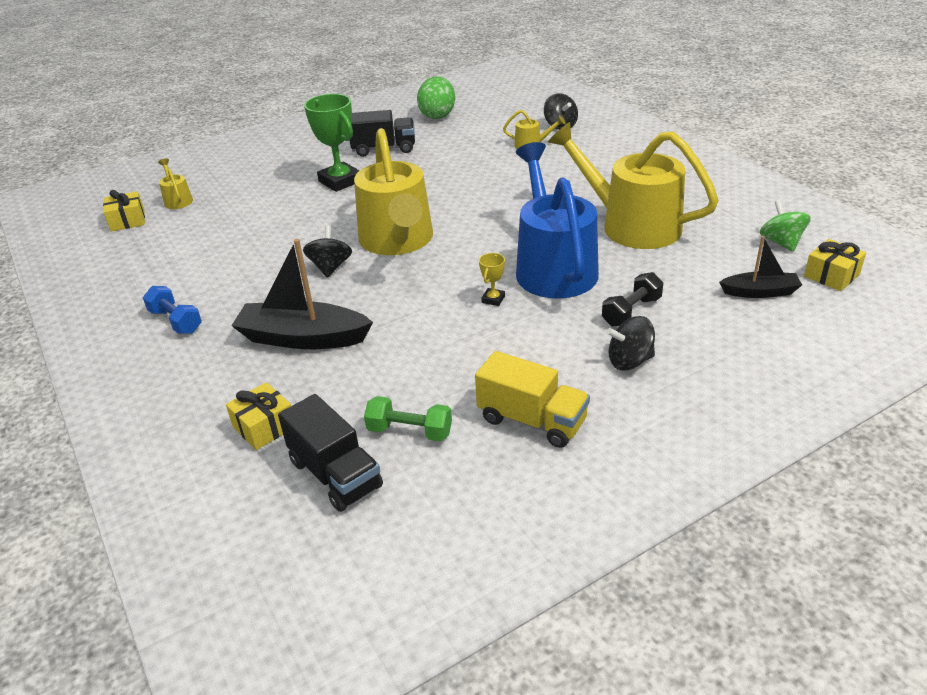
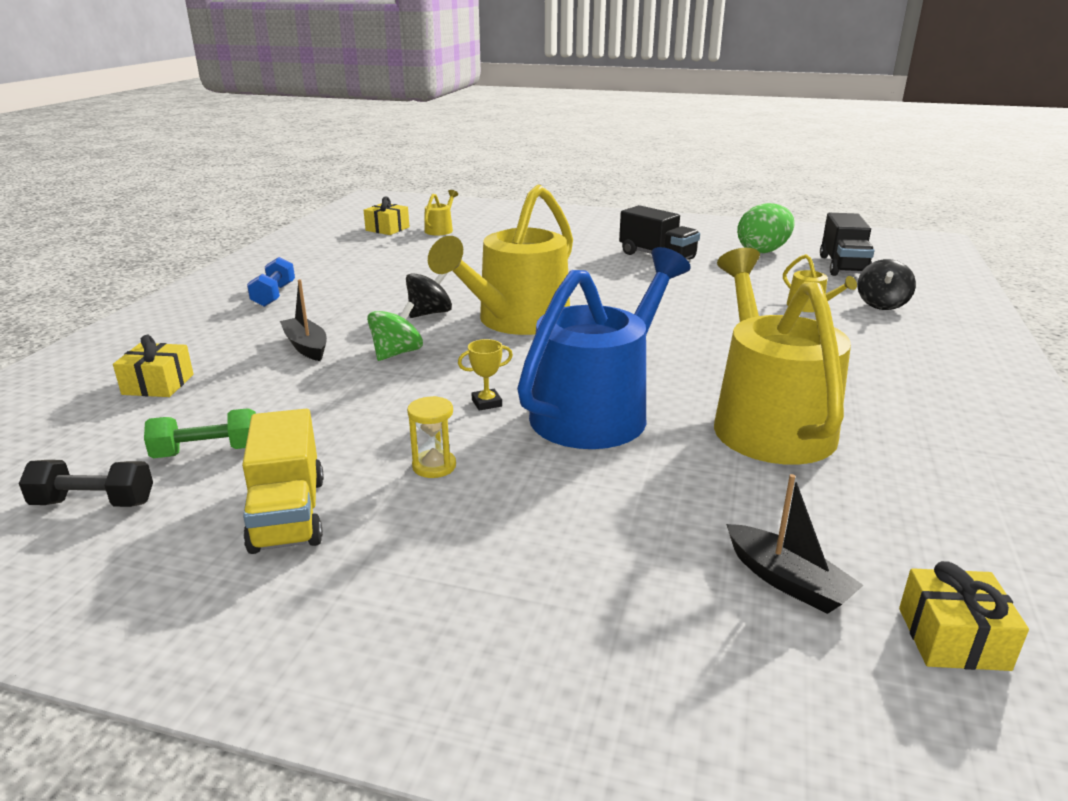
camera: 45 degrees right, 10 degrees down
black boat [231,239,373,349] -> black boat [280,279,327,361], size x0.58
black truck [278,394,383,512] -> black truck moved to [820,213,874,276]
green trophy [304,94,360,192] -> none
green dumbbell [364,396,452,441] -> green dumbbell turned 75 degrees counterclockwise [144,408,256,458]
black dumbbell [602,272,663,326] -> black dumbbell moved to [19,460,153,507]
black spinning top [606,316,655,370] -> none
green spinning top [760,200,811,252] -> green spinning top moved to [367,302,423,361]
none -> yellow hourglass [407,396,456,478]

